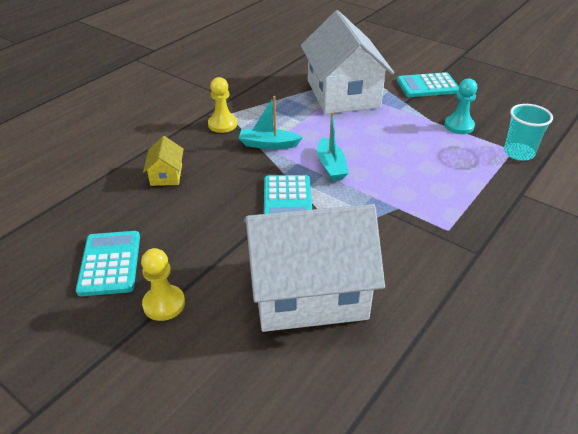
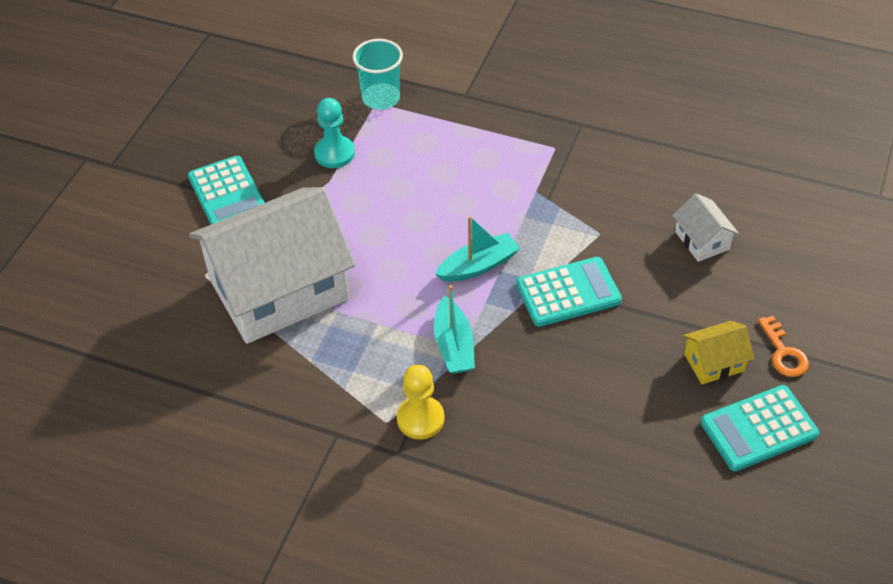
camera: 105 degrees left, 10 degrees up
yellow pawn [141,248,185,321] -> orange key [758,316,809,377]
yellow house [143,136,184,186] -> yellow house moved to [683,321,754,384]
white house [244,204,385,332] -> white house [672,193,739,262], size x0.41

